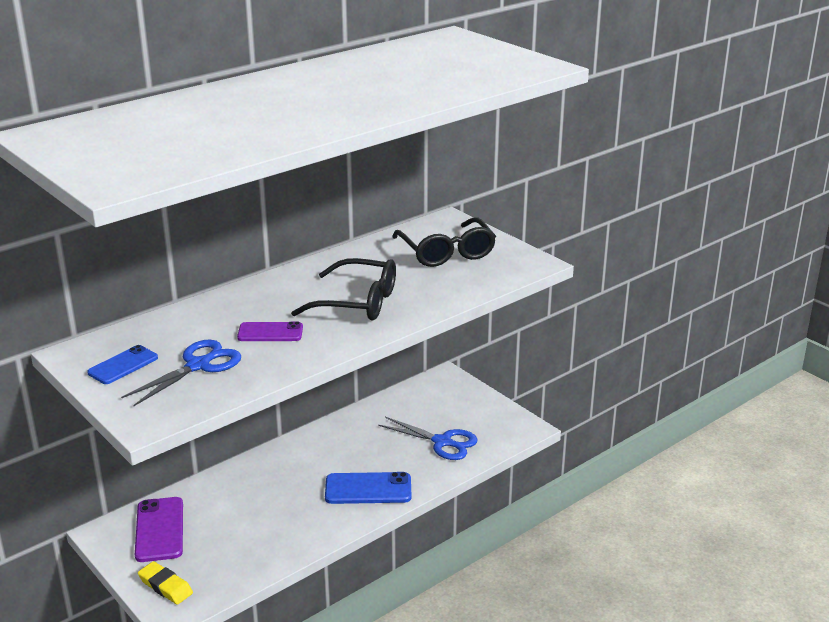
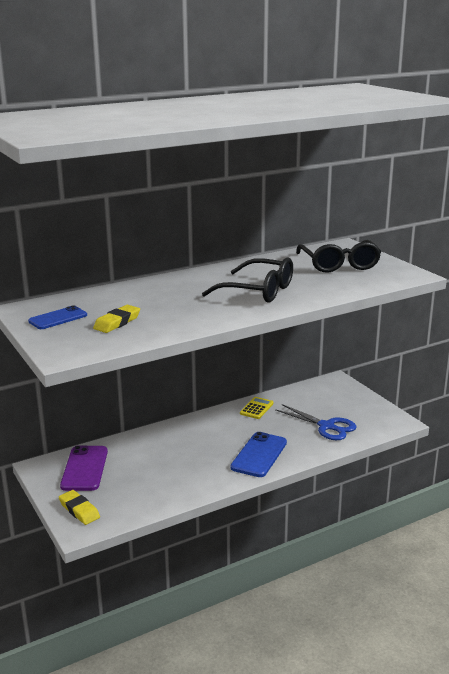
camera: 10 degrees right, 5 degrees down
blue scissors [121,340,241,406] -> yellow eraser [93,305,140,333]
purple phone [237,322,303,341] -> none
blue phone [325,472,411,504] -> blue phone turned 75 degrees counterclockwise [231,432,287,477]
none -> yellow calculator [240,397,274,419]

